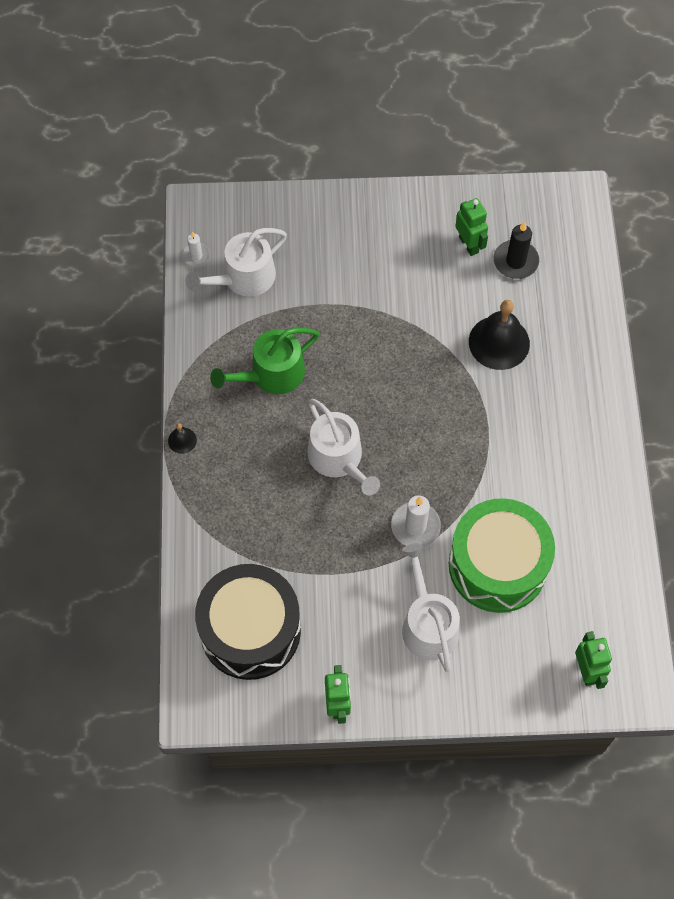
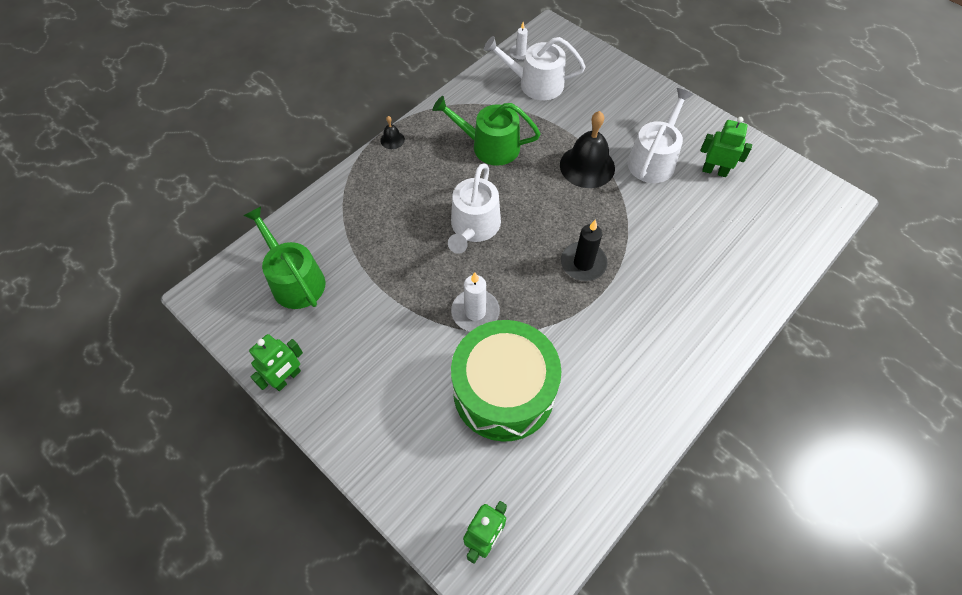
camera: 45 degrees right, 5 degrees down
black drum [195,564,301,680] -> green watering can [243,206,326,309]
white watering can [402,544,460,672] -> white watering can moved to [627,88,693,183]
green robot [455,198,488,256] -> green robot turned 90 degrees counterclockwise [700,117,752,177]
black bell [469,300,530,370] -> black bell moved to [560,111,615,188]
black candle [494,221,539,279] -> black candle moved to [561,219,608,281]

